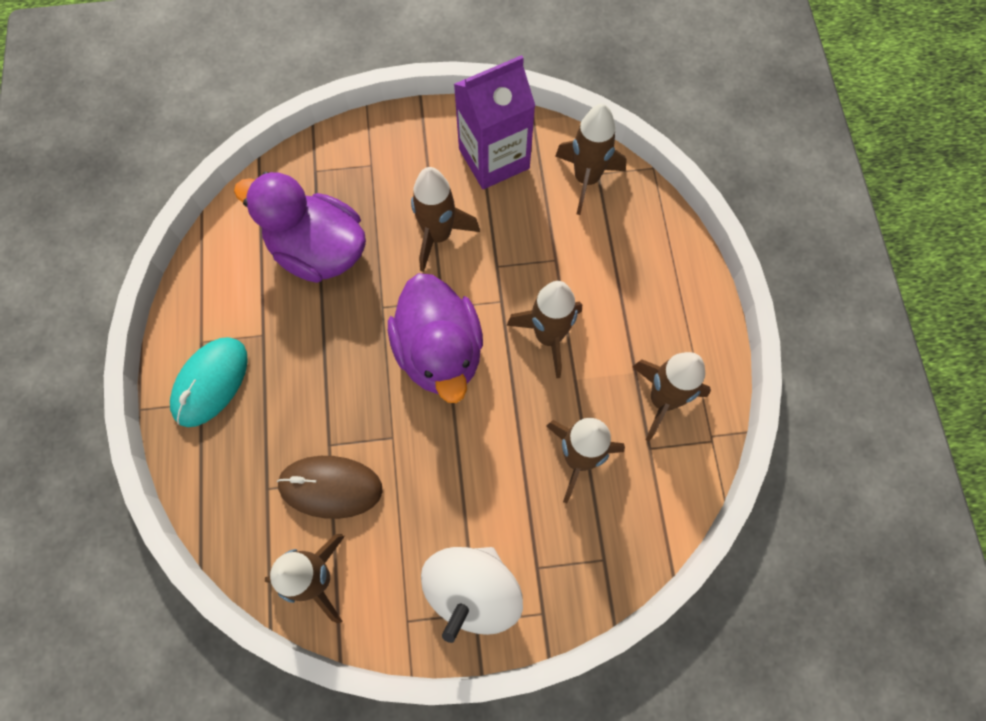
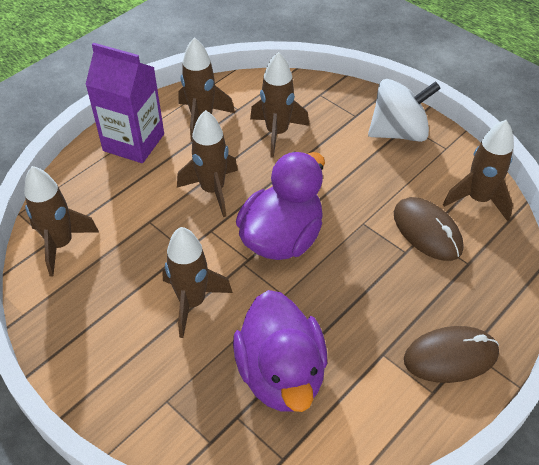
camera: 130 degrees left, 20 degrees down
turquoise mouse [170,337,248,427] -> brown mouse [404,326,499,383]
purple carton [454,55,535,189] -> purple carton moved to [85,43,164,163]

